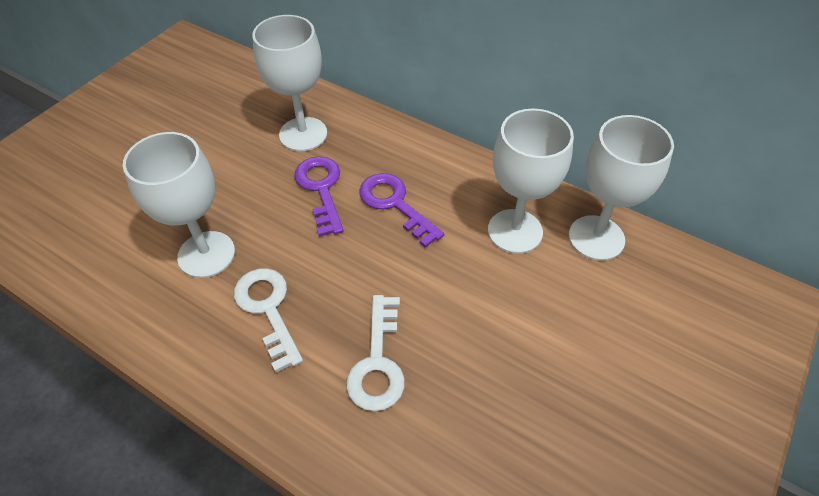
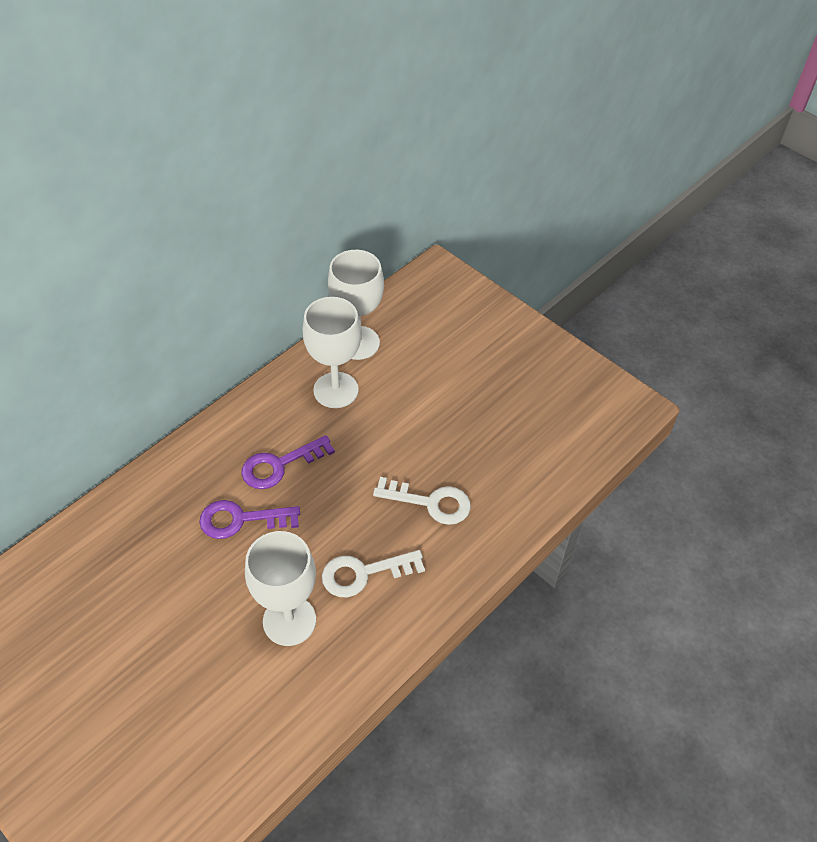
camera: 80 degrees left, 0 degrees up
white goblet [252,15,327,151] -> none

